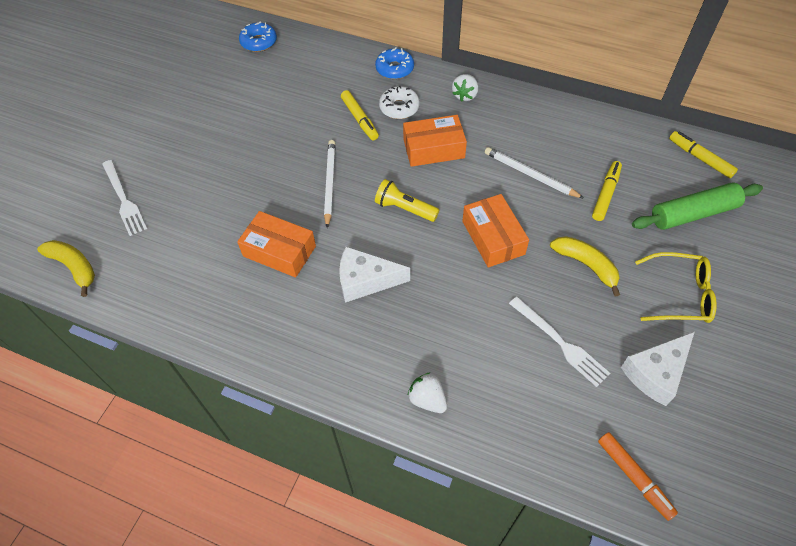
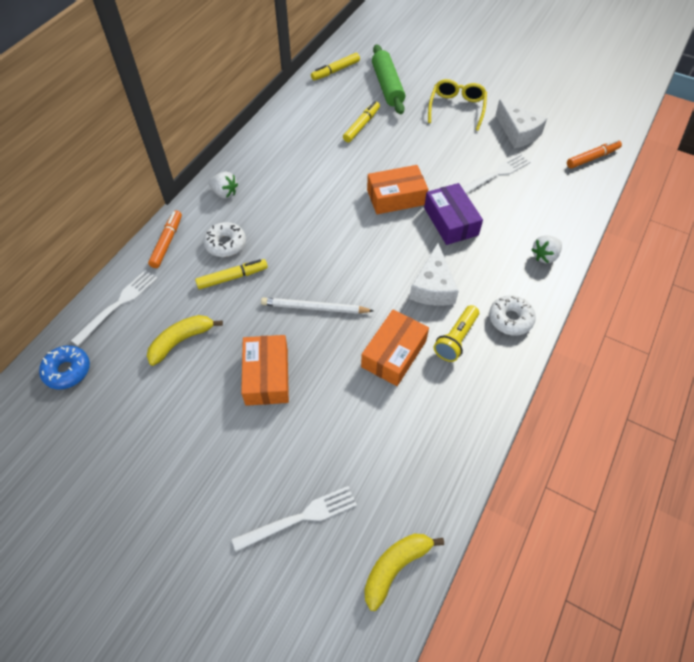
camera: 85 degrees left, 0 degrees up
blue donut [375,48,414,79] -> orange marker [148,210,182,268]
yellow flashlight [375,179,439,222] -> yellow flashlight moved to [434,305,479,362]
orange box [403,115,467,167] -> orange box moved to [241,335,289,406]
white pencil [485,147,584,199] -> none
yellow banana [550,236,620,297] -> yellow banana moved to [147,315,223,366]
yellow marker [592,161,622,221] -> yellow marker turned 90 degrees clockwise [343,101,380,143]
none -> white fork [71,270,158,346]
none -> purple box [424,183,483,245]
none -> white donut [489,295,536,336]

